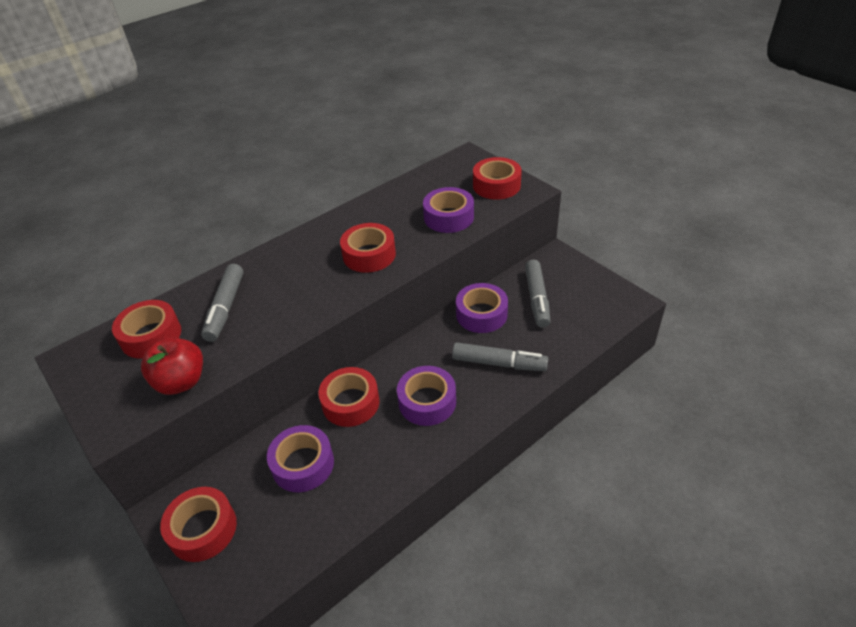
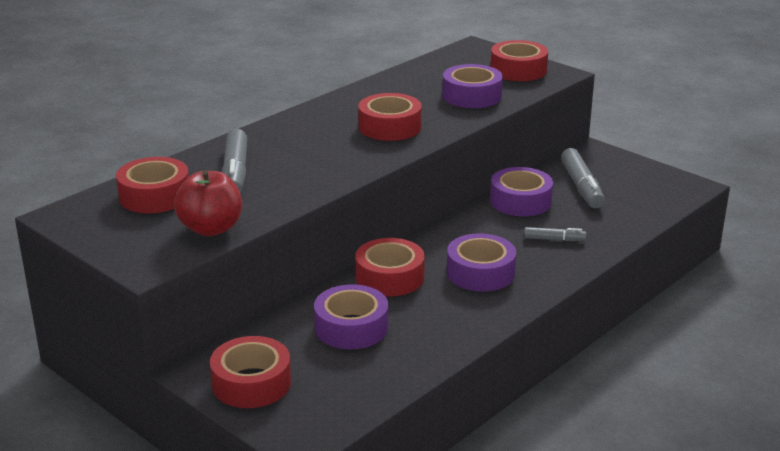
camera: 10 degrees left, 15 degrees down
grey marker [452,342,548,371] -> grey marker [524,227,586,241], size x0.55

